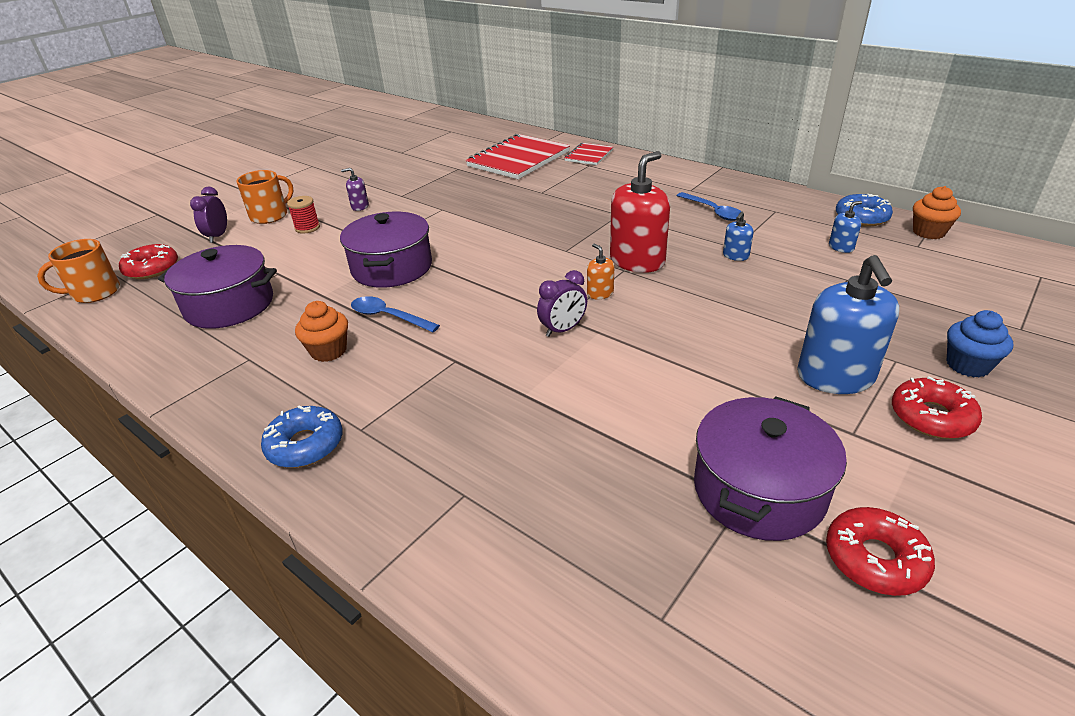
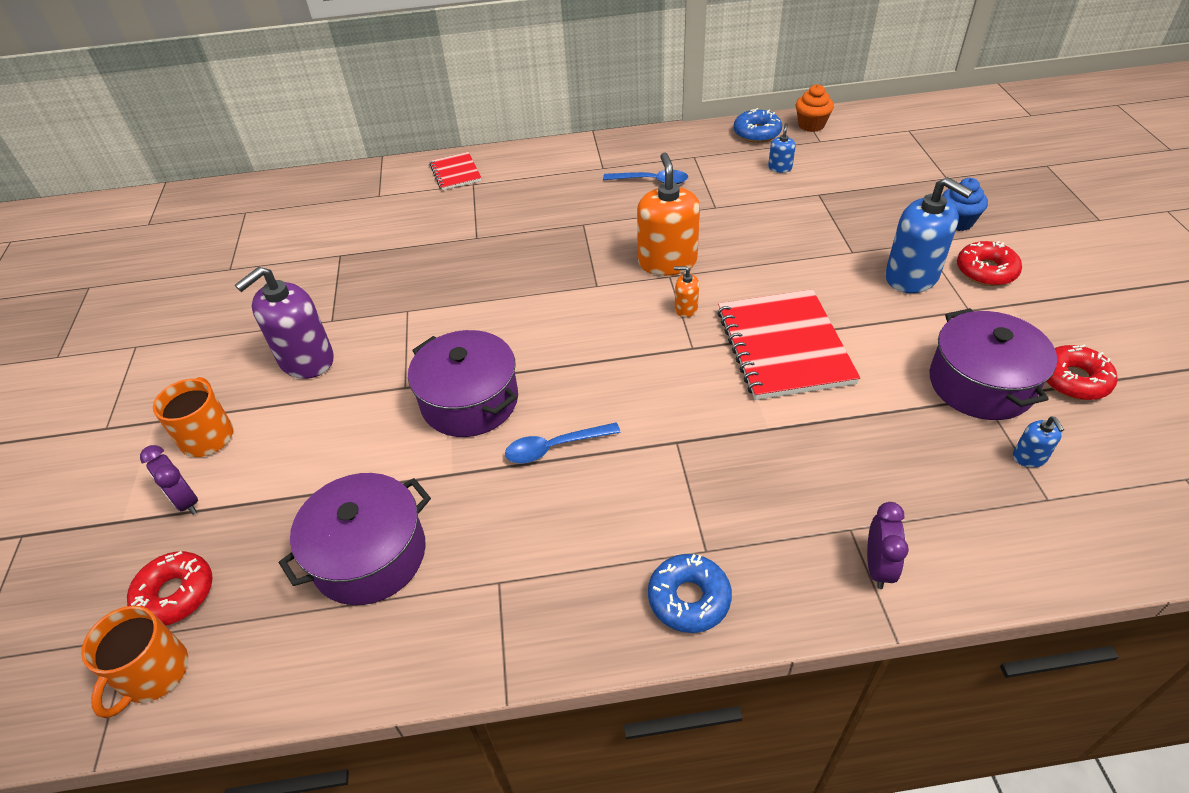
camera: 45 degrees left, 10 degrees up
red spool [287,196,320,234] -> none
orange cupcake [295,301,348,362] -> none
purple soap dispenser [341,168,369,211] -> purple soap dispenser [235,267,334,379], size x2.21
red notebook [466,134,570,179] -> red notebook moved to [717,289,860,400]
purple clock [537,270,587,337] -> purple clock moved to [867,502,909,589]
red soap dispenser [610,151,670,273] -> orange soap dispenser [637,152,700,276]
blue soap dispenser [723,212,754,261] -> blue soap dispenser moved to [1013,417,1064,468]

